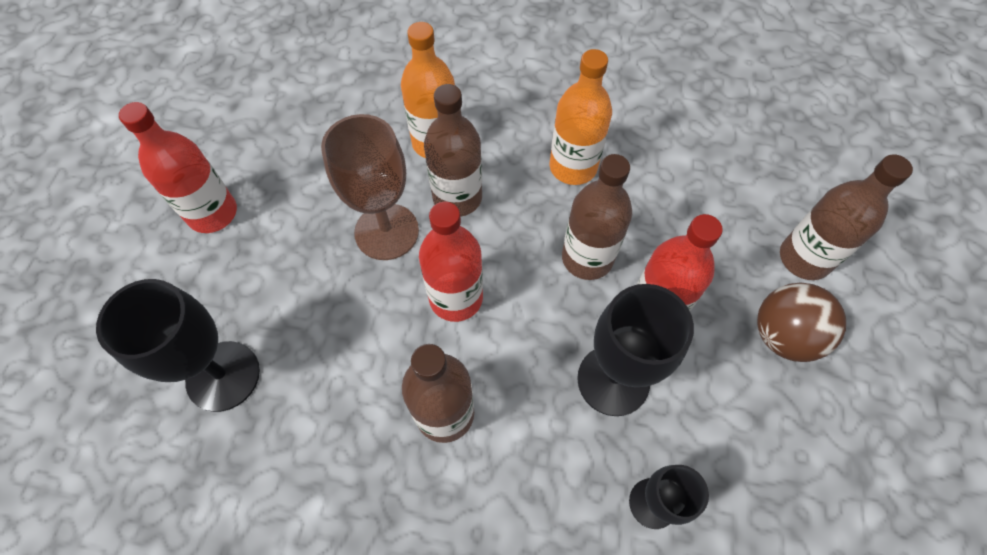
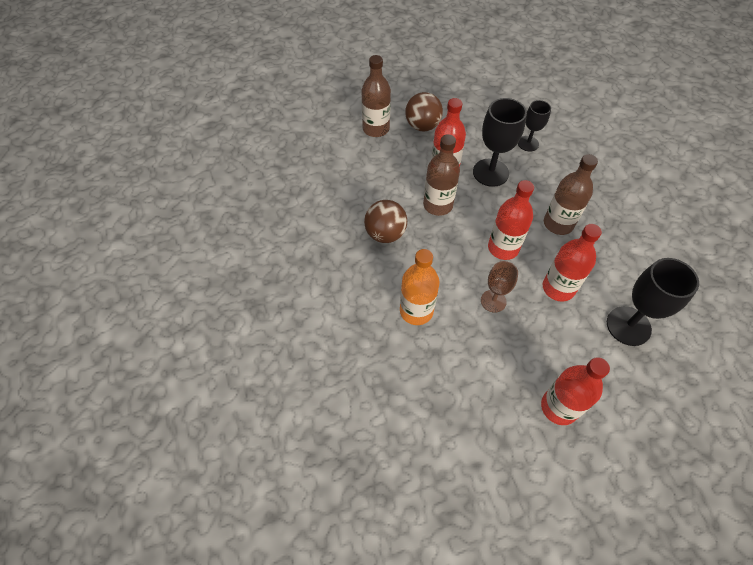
camera: 120 degrees left, 5 degrees down
brown goblet [321,114,419,260] -> brown goblet [481,261,518,313], size x0.61
brown bottle [424,84,482,217] -> none
orange bottle [550,49,612,185] -> brown ball [364,200,407,243]
none -> red bottle [543,224,602,302]

